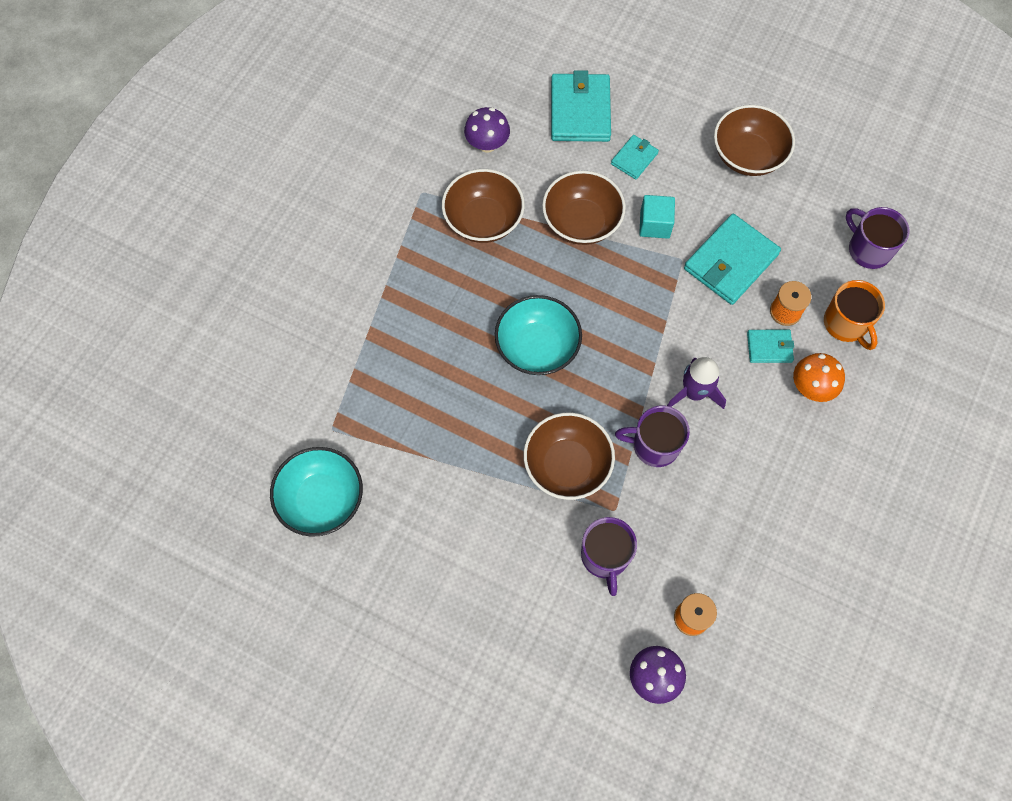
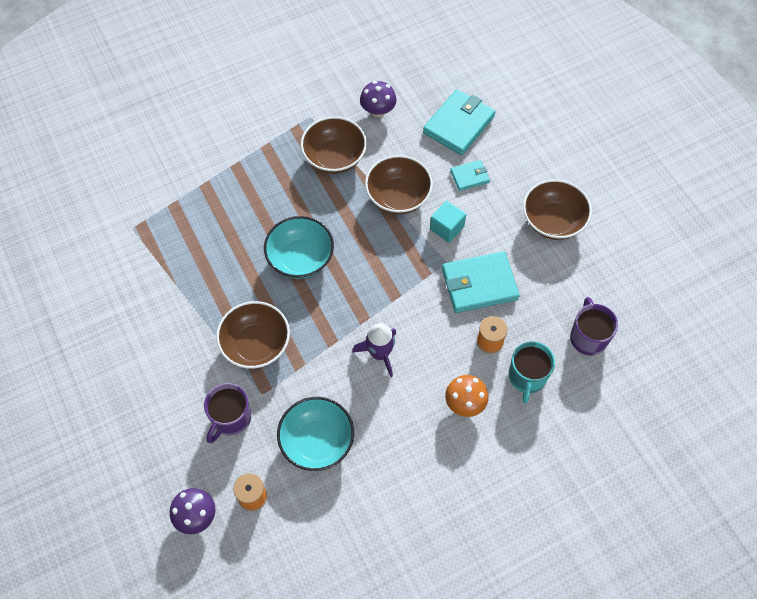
camera: 35 degrees right, 5 degrees down
turquoise bowl [270,447,363,537] -> turquoise bowl moved to [277,397,354,471]
purple mug [615,406,690,467] -> none
turquoise wallet [747,330,794,363] -> none
orange mug [824,280,885,350] -> turquoise mug [509,341,555,404]

